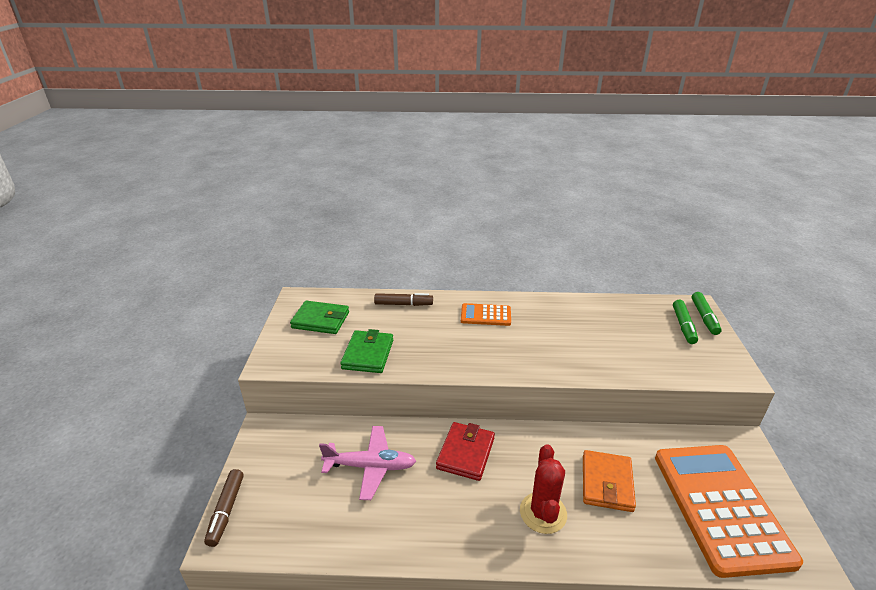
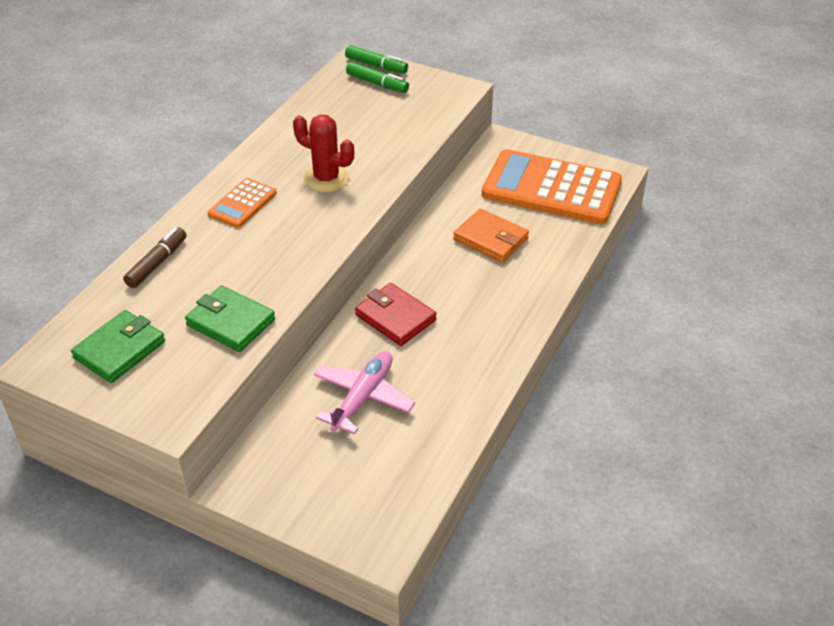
camera: 65 degrees left, 10 degrees up
brown marker [204,469,244,547] -> none
red cactus [520,444,567,534] -> red cactus moved to [293,115,354,192]

